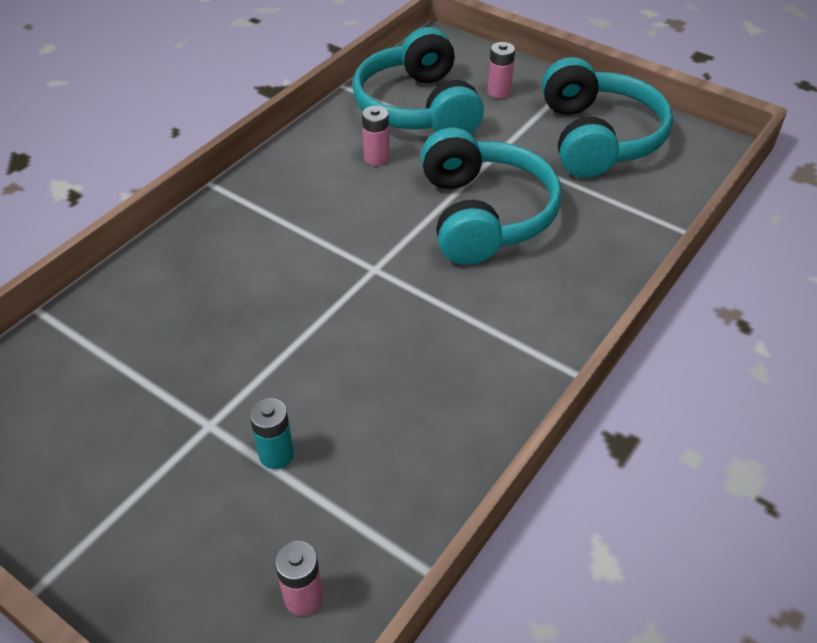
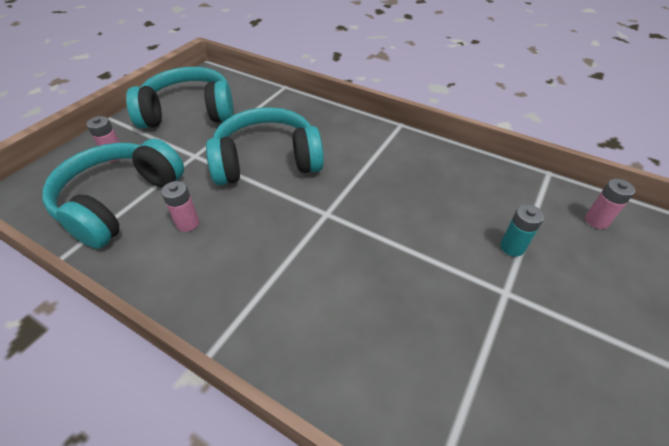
camera: 95 degrees left, 0 degrees up
turquoise headphones [352,27,484,134] -> turquoise headphones turned 135 degrees clockwise [42,139,184,249]

